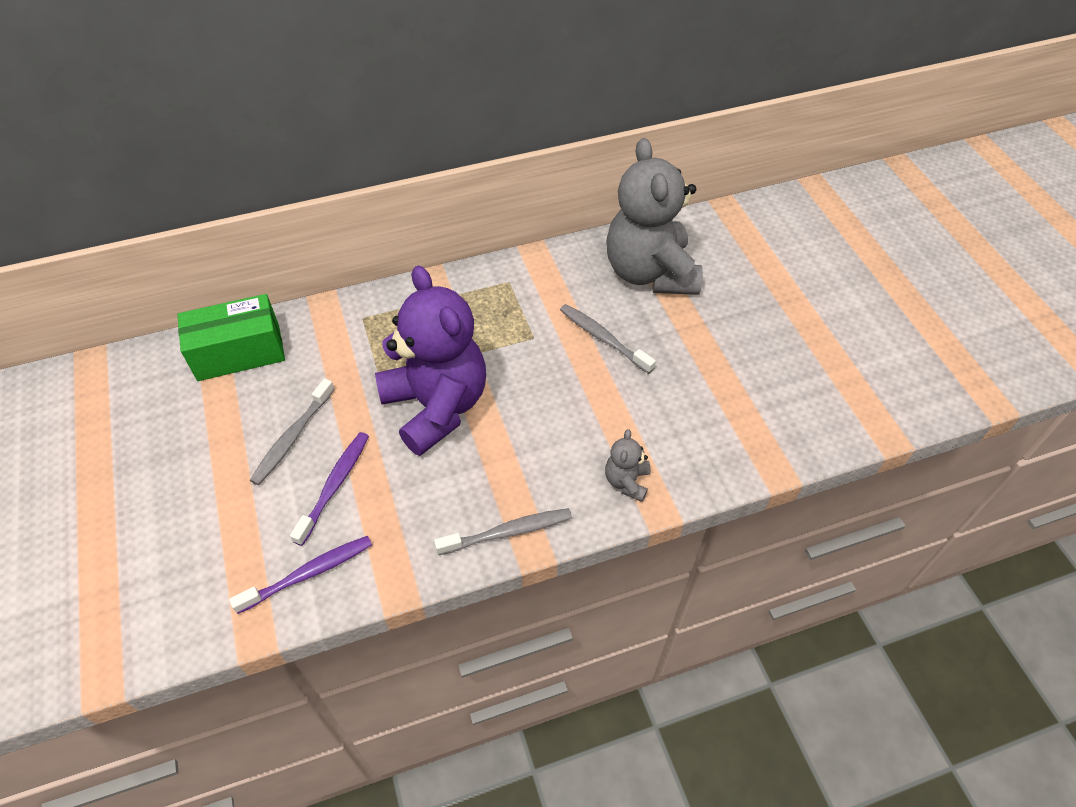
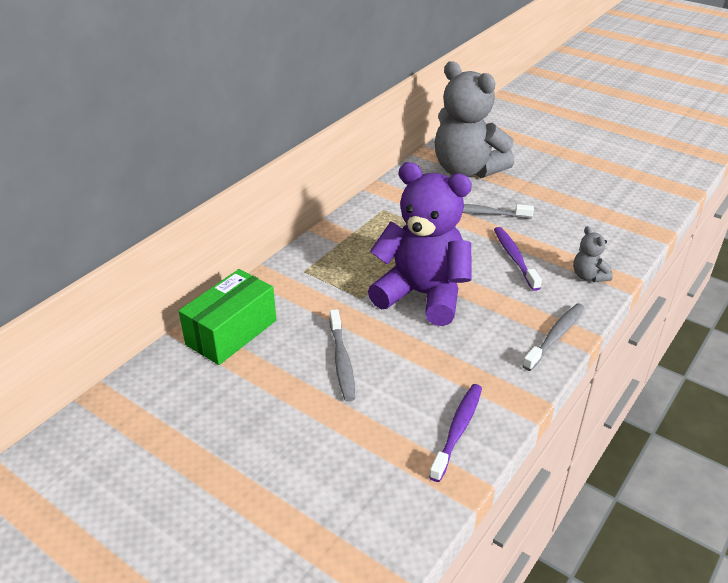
camera: 35 degrees left, 15 degrees down
purple toothbrush [290,432,369,546] -> purple toothbrush moved to [494,227,542,291]

